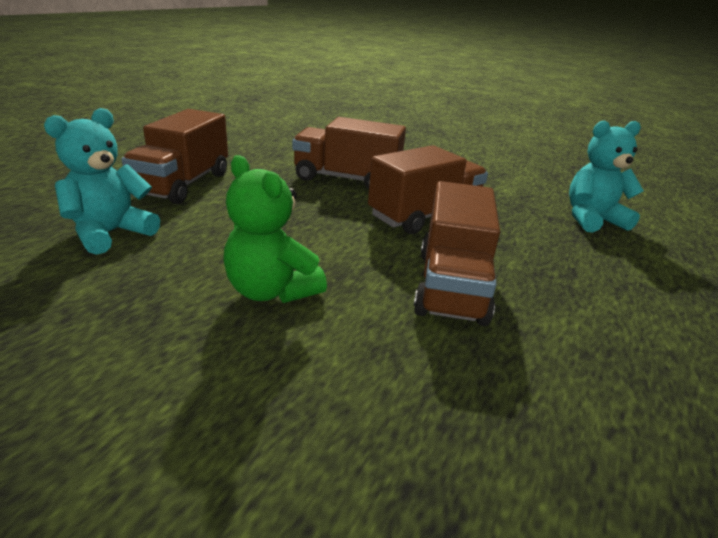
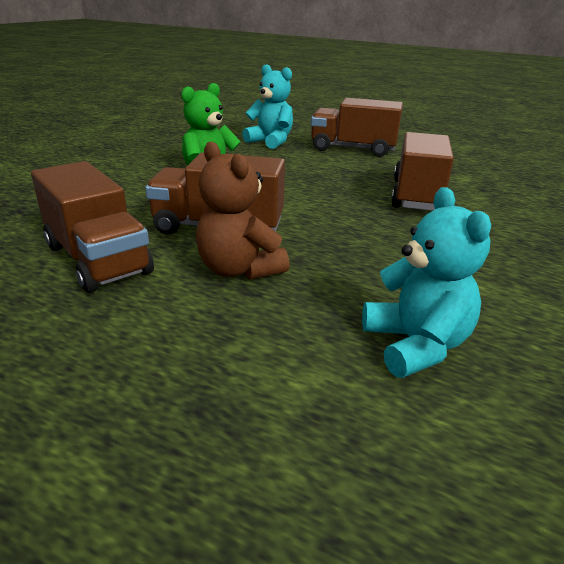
camera: 90 degrees right, 0 degrees up
brown truck [368,145,488,234] -> brown truck moved to [31,161,154,293]
none -> brown teddy bear [196,141,290,280]

